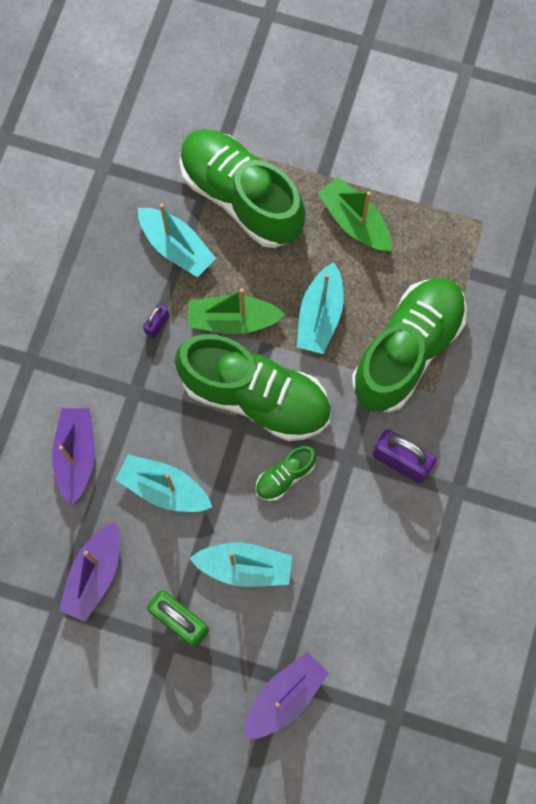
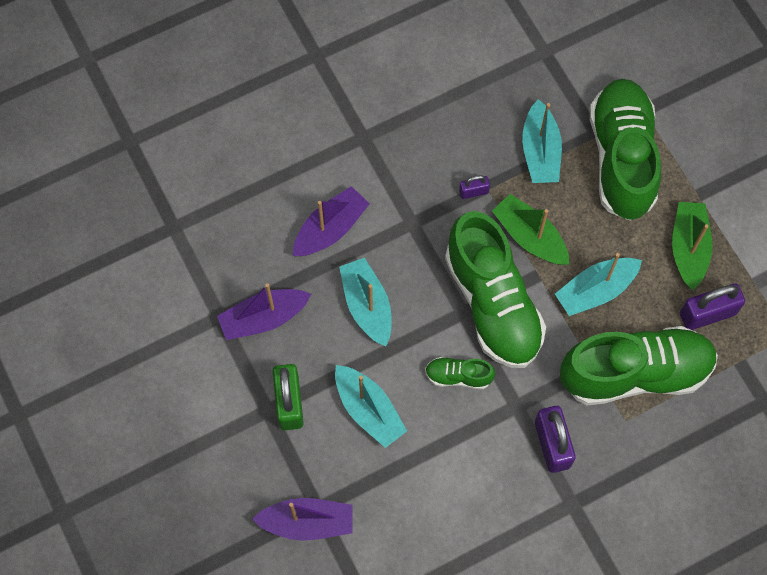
camera: 45 degrees right, 5 degrees down
none -> purple padlock [680,283,745,330]

